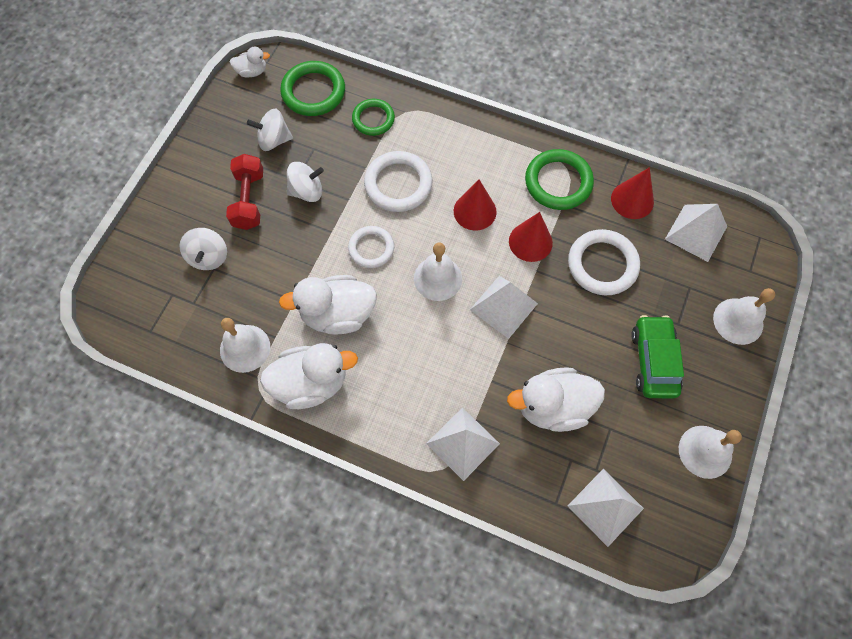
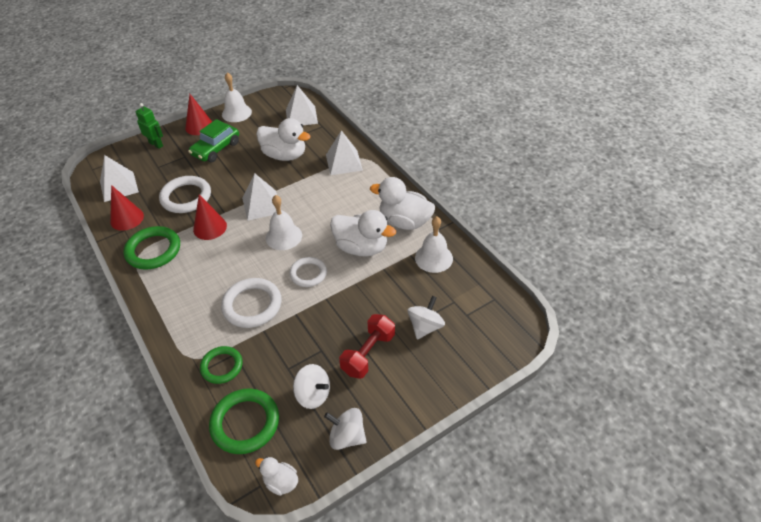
camera: 145 degrees left, 20 degrees down
white spinning top [287,162,324,202] -> white spinning top moved to [324,408,367,450]
red cone [454,180,497,231] -> red cone moved to [185,94,212,135]
white bell [713,288,775,345] -> green robot [136,103,163,149]

